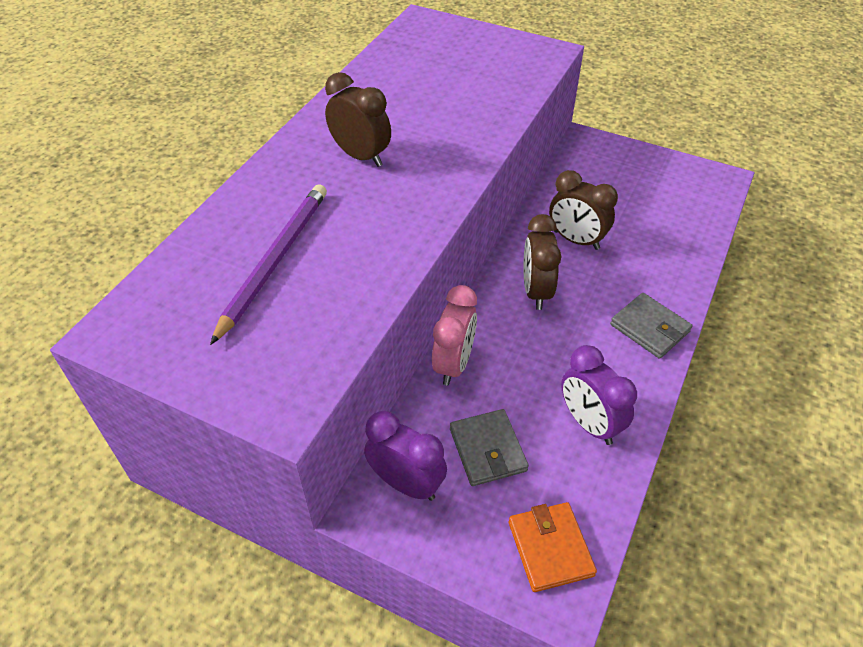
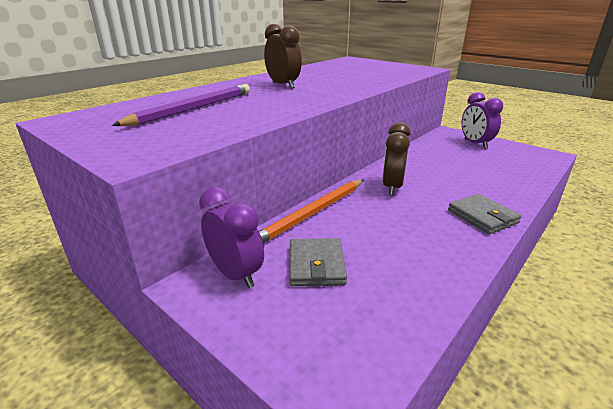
camera: 15 degrees right, 20 degrees down
pink clock [432,285,477,386] -> orange pencil [259,180,363,243]
orange wallet [509,502,597,592] -> none
brown clock [549,170,618,250] -> none
purple clock [561,345,637,445] -> purple clock moved to [462,92,503,149]

